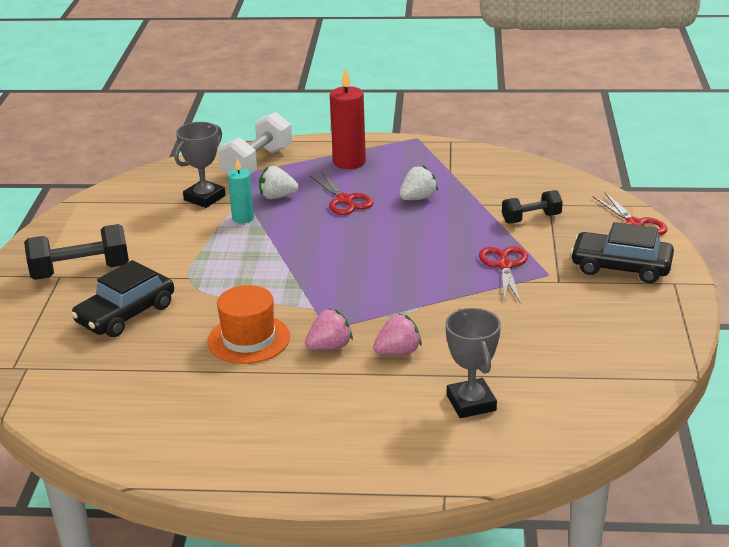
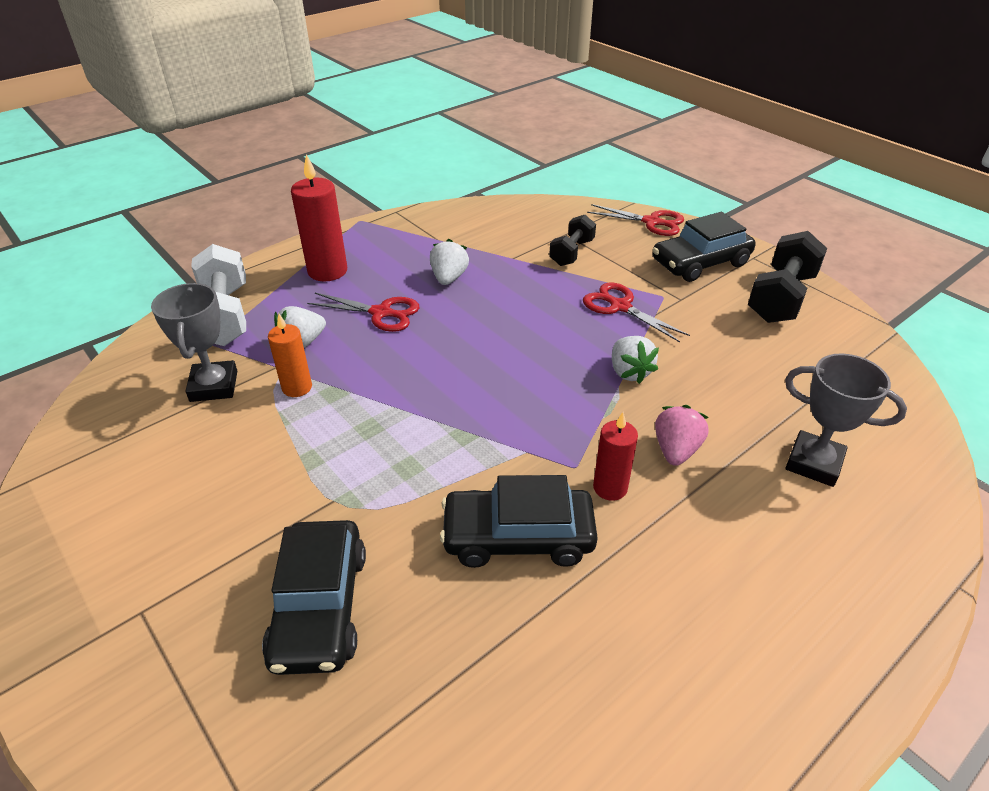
camera: 45 degrees left, 10 degrees up
black dumbbell [24,224,129,280] -> black dumbbell moved to [748,231,827,323]
orange hat [207,285,290,364] -> black car [440,475,598,568]
turquoise candle [228,158,254,224] -> orange candle [268,313,312,397]
pink strawberry [305,309,353,350] -> red candle [593,412,638,501]
none -> white strawberry [612,336,659,384]

